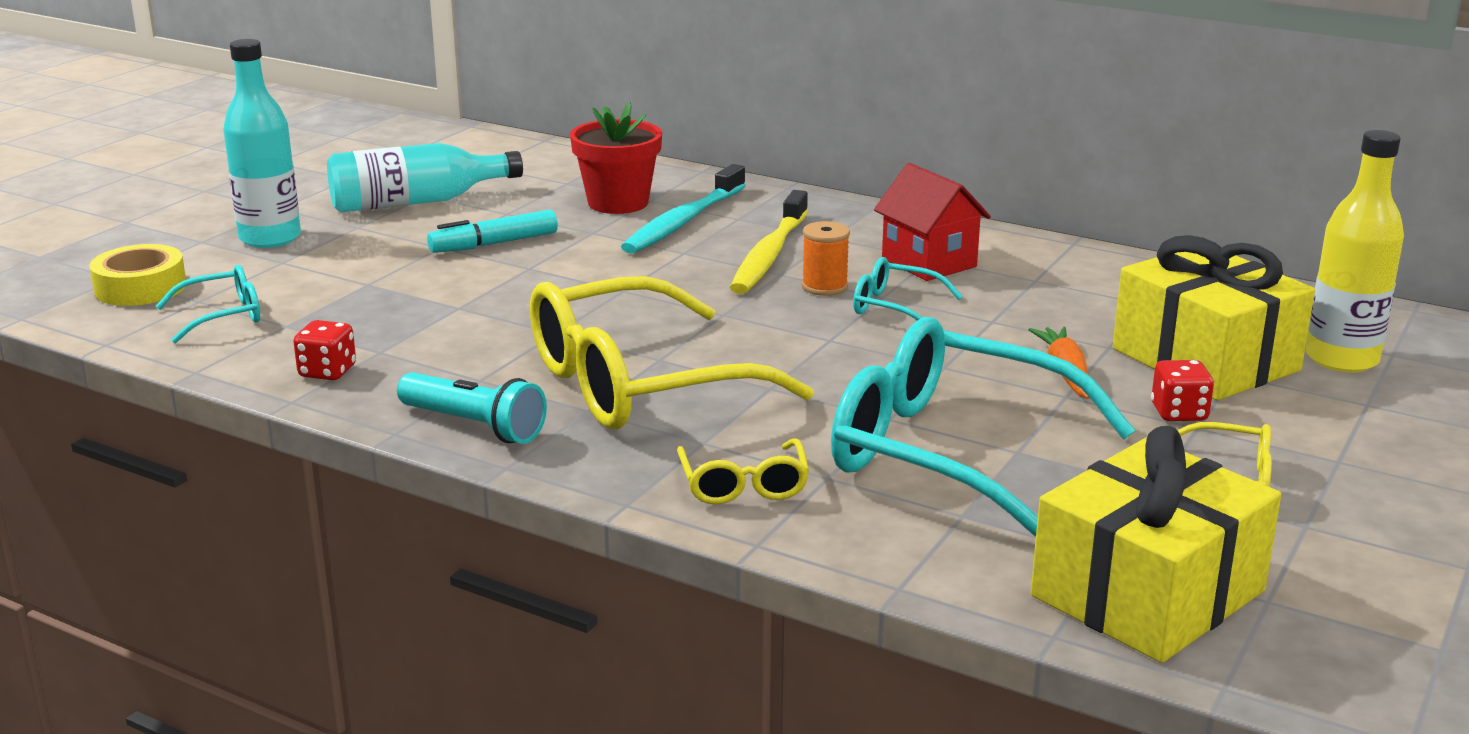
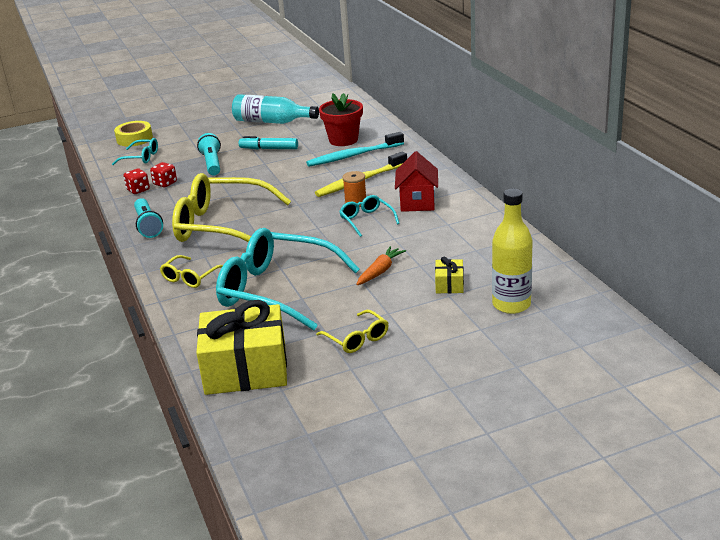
camera: 40 degrees right, 5 degrees up
turquoise bottle [223,39,301,248] -> none
turquoise glasses [831,317,1135,537] -> turquoise glasses turned 45 degrees counterclockwise [216,228,360,330]
yellow gift [1113,235,1315,400] -> yellow gift [435,256,464,293], size x0.44
red dice [1151,360,1214,421] -> red dice moved to [150,162,177,187]
none -> turquoise flashlight [197,133,221,176]

